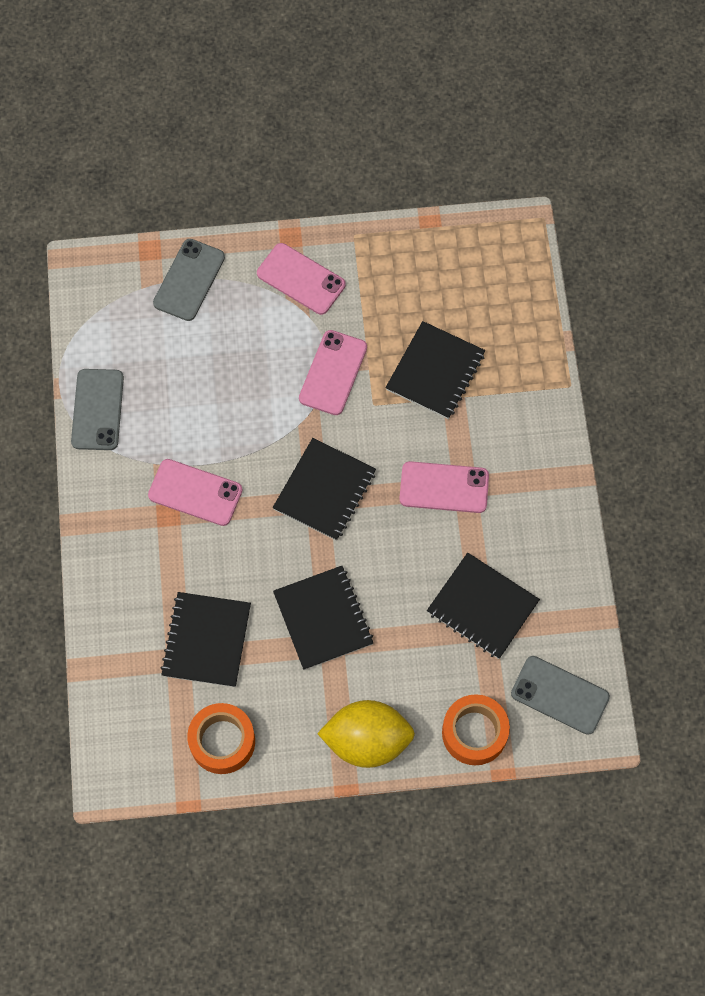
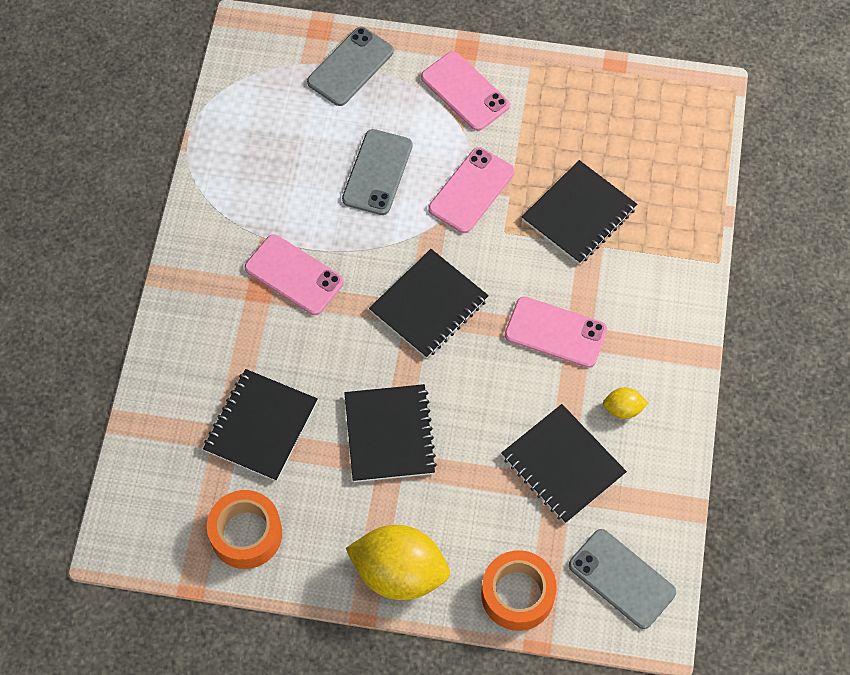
camera: 15 degrees right, 5 degrees down
grey phone [71,369,124,450] -> grey phone moved to [342,129,412,215]
none -> yellow lemon [603,387,648,419]

